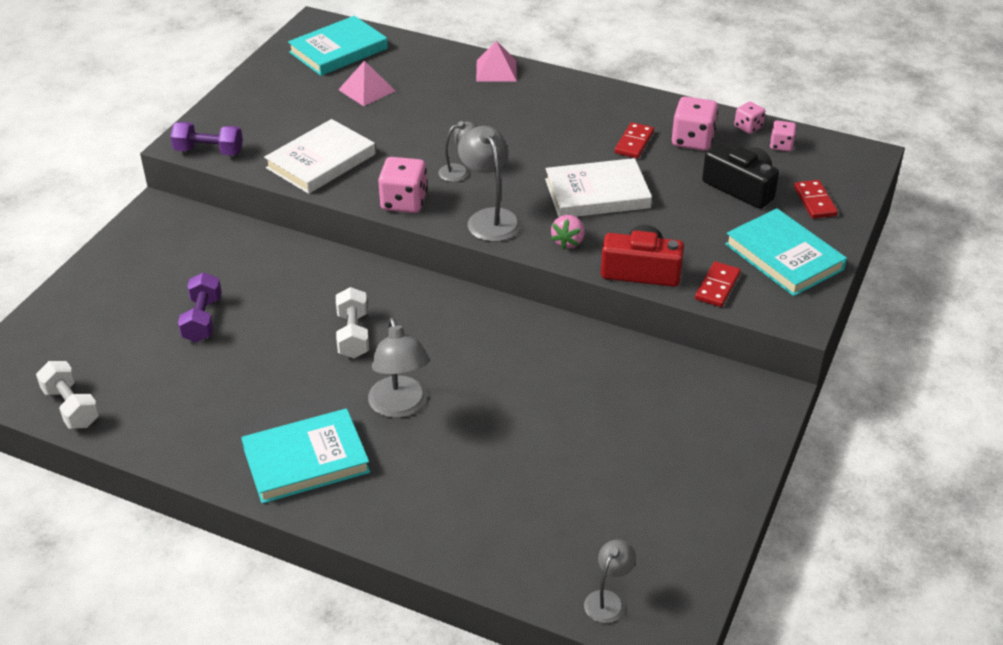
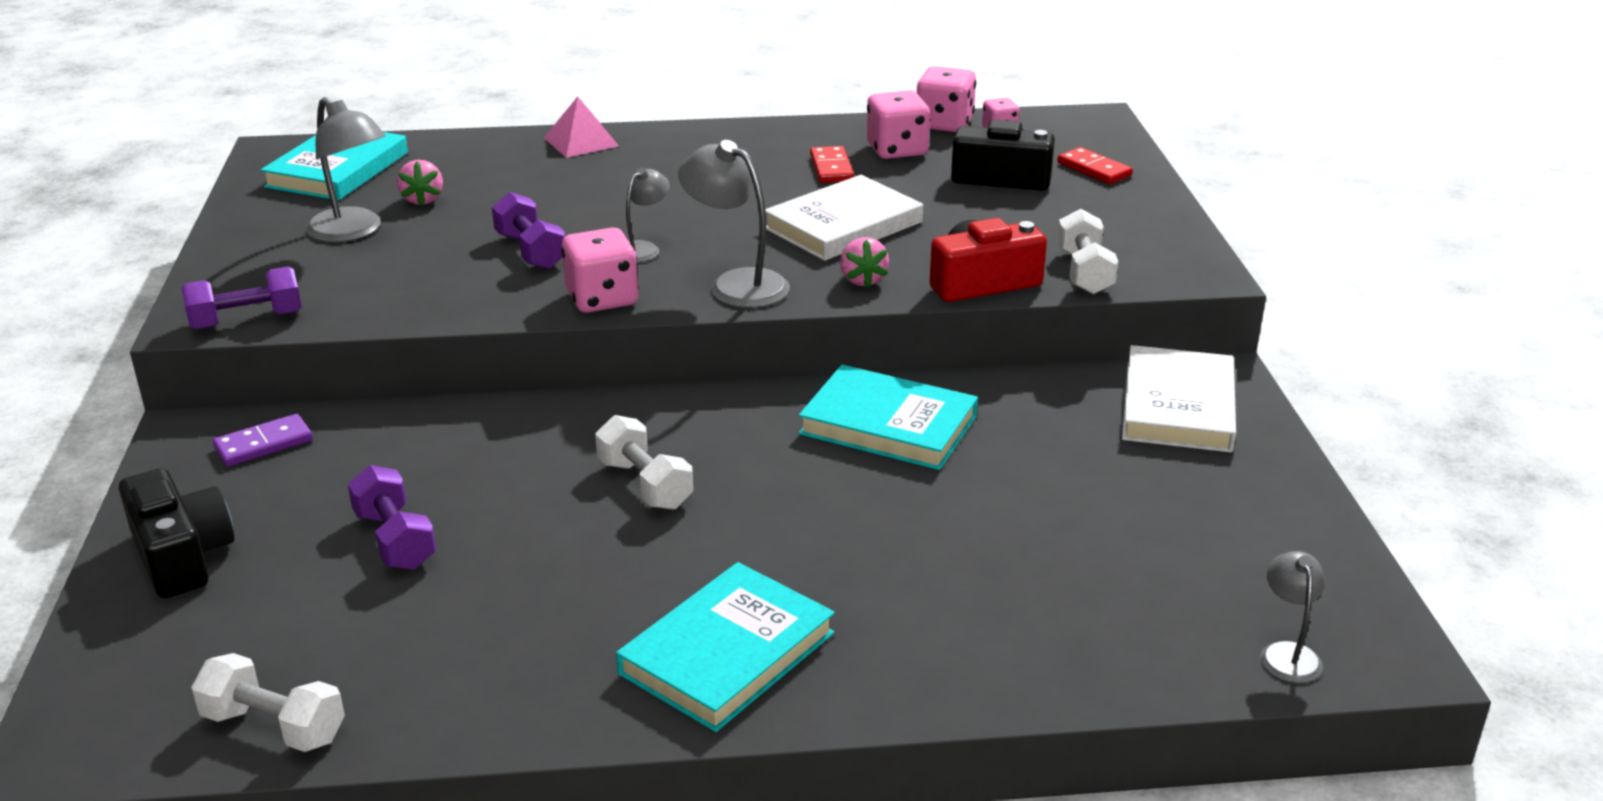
camera: 30 degrees left, 10 degrees down
white book [264,119,376,194] -> white book moved to [1122,345,1236,452]
pink pyramid [338,60,395,106] -> pink strawberry [397,160,443,206]
grey lamp [368,317,429,418] -> grey lamp moved to [305,97,386,242]
red domino [695,261,741,307] -> white dumbbell [1057,209,1118,294]
turquoise book [725,208,847,296] -> turquoise book moved to [799,365,978,470]
pink dice [734,101,765,134] -> pink dice [917,66,976,132], size x1.73
none -> black camera [119,468,235,598]
none -> purple domino [213,414,313,467]
none -> purple dumbbell [492,192,565,269]

